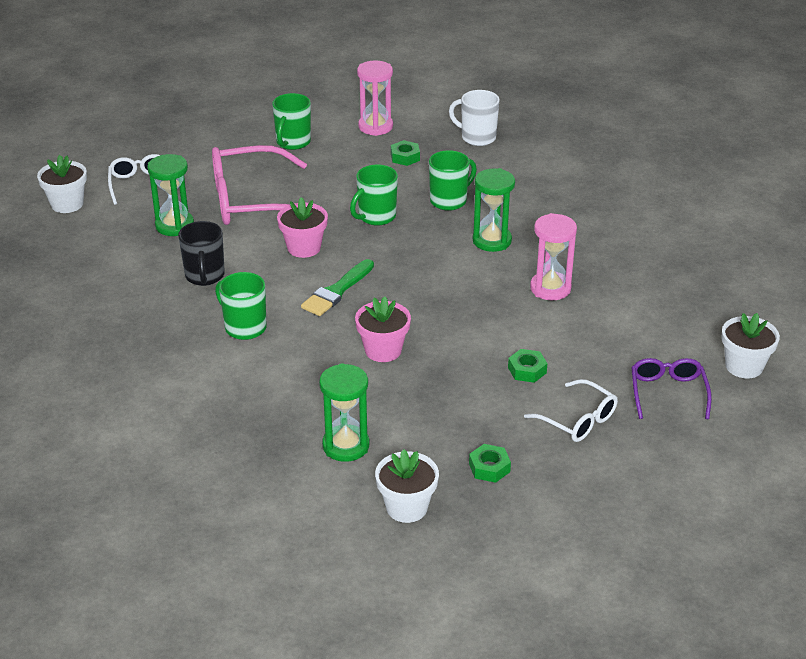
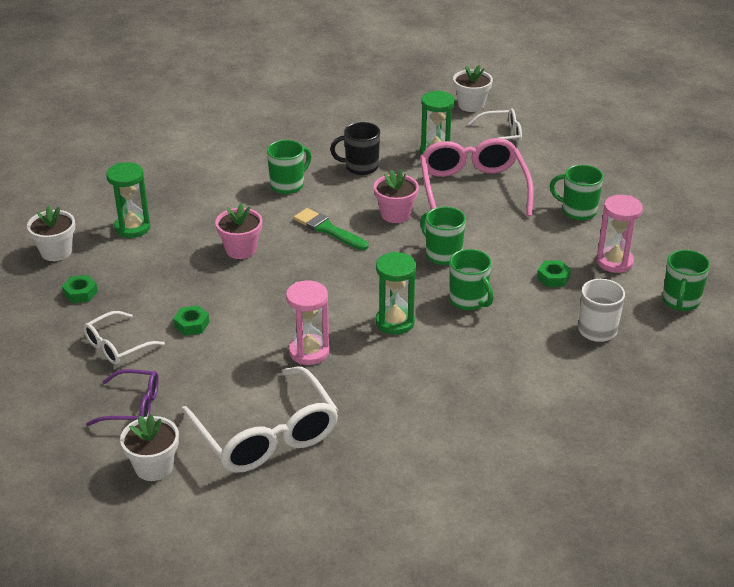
camera: 95 degrees right, 0 degrees up
none -> white glasses [181,367,339,473]
none -> green mug [662,250,710,311]

